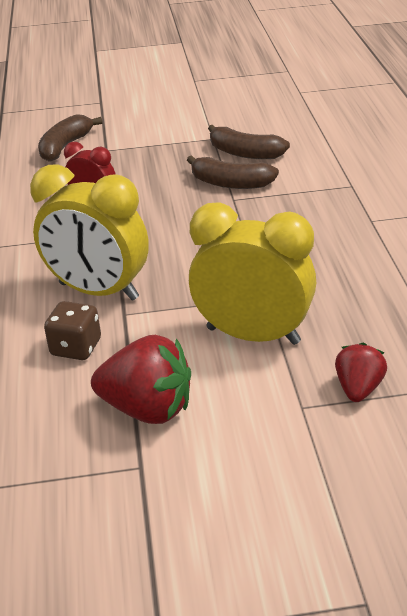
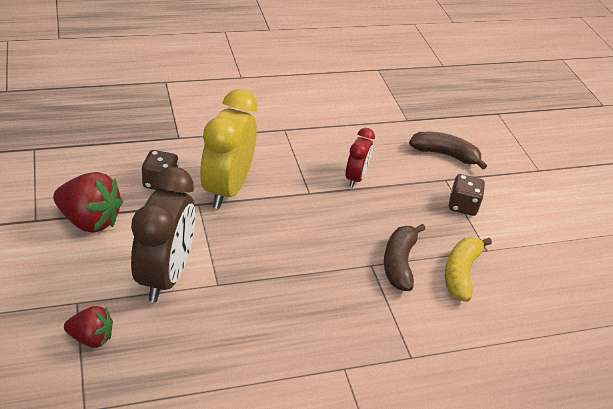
camera: 75 degrees right, 5 degrees up
red strawberry [91,335,191,424] -> red strawberry turned 75 degrees counterclockwise [53,172,123,233]
yellow clock [189,202,316,345] -> brown clock [131,167,195,302]
brown banana [208,125,290,159] -> yellow banana [445,237,492,302]
none -> brown dice [449,174,485,216]

